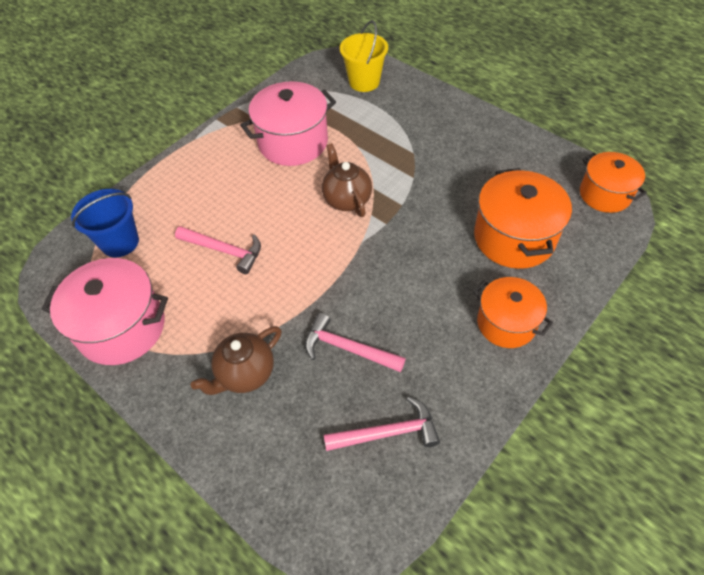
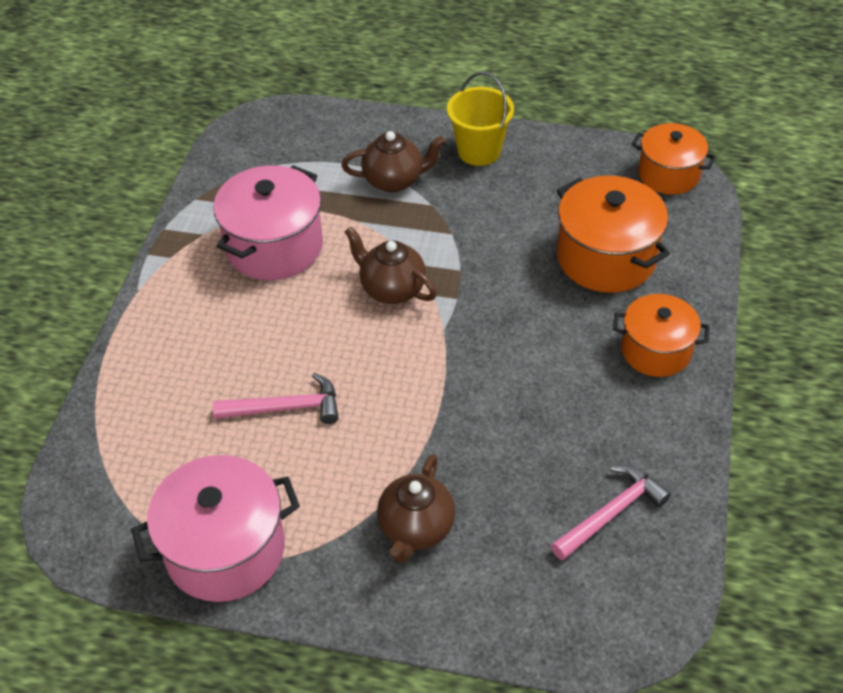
camera: 30 degrees left, 5 degrees down
blue bucket [71,189,139,257] -> none
pink hammer [305,313,406,372] -> none
yellow bucket [340,20,388,92] -> yellow bucket moved to [447,72,514,166]
none -> brown teapot [342,131,446,192]

